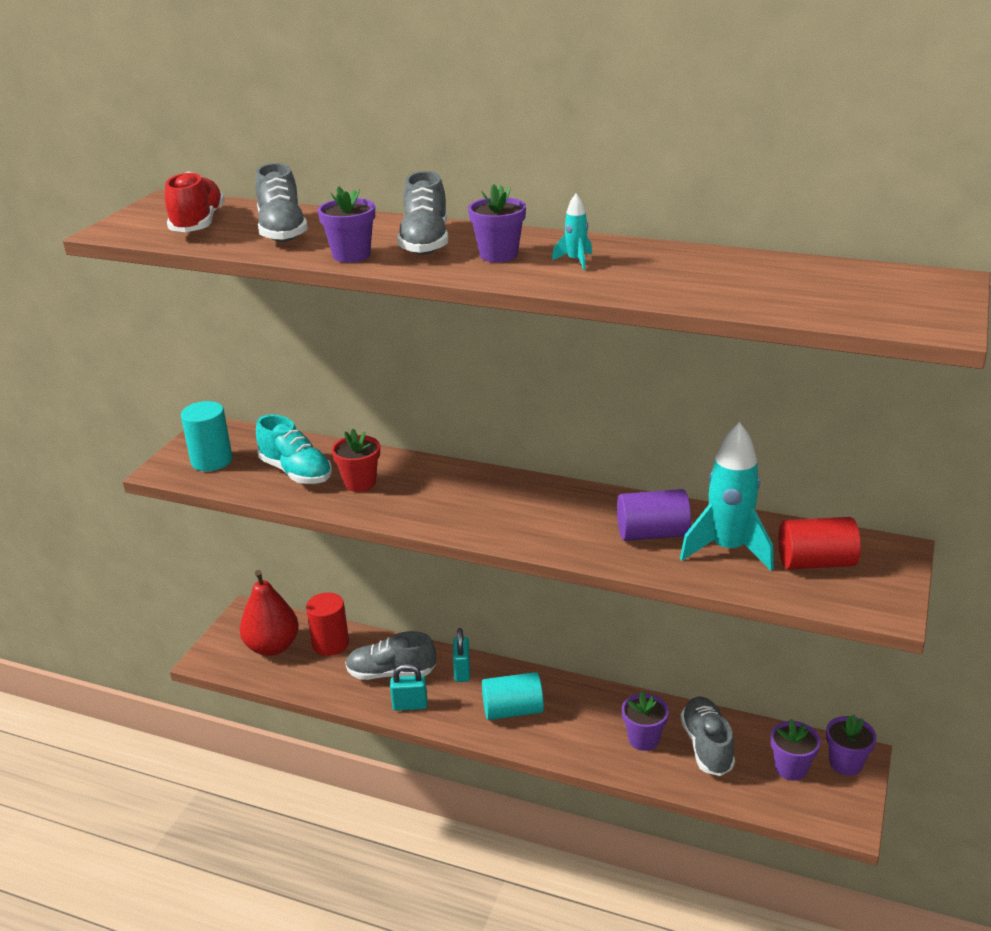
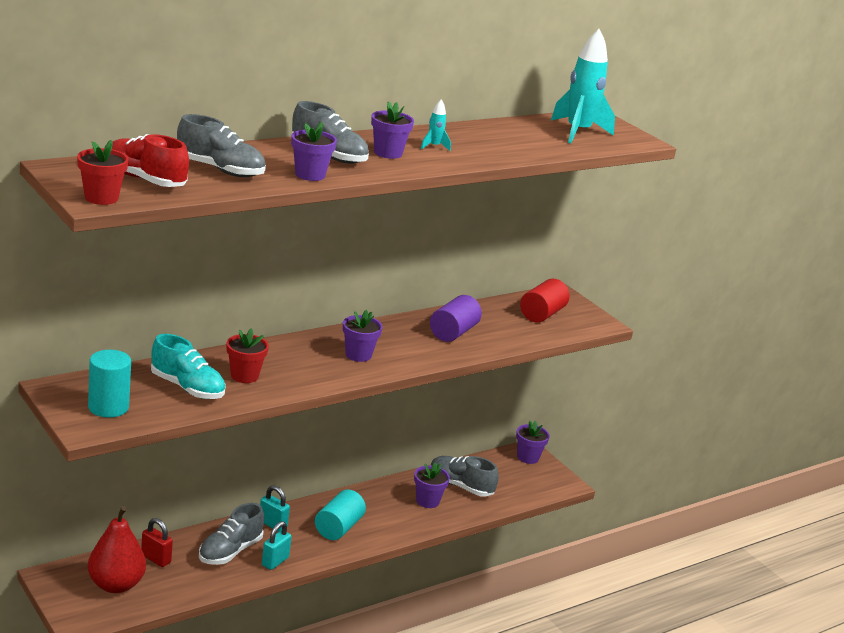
camera: 60 degrees left, 5 degrees down
turquoise shoe [256,414,332,484] -> turquoise shoe turned 45 degrees clockwise [151,334,226,399]
red cylinder [306,593,349,656] -> red padlock [141,518,173,567]
turquoise rocket [680,422,774,571] -> turquoise rocket moved to [551,29,615,143]
purple flower pot [771,719,820,781] -> purple flower pot moved to [343,310,383,362]
none -> red flower pot [77,140,129,205]

